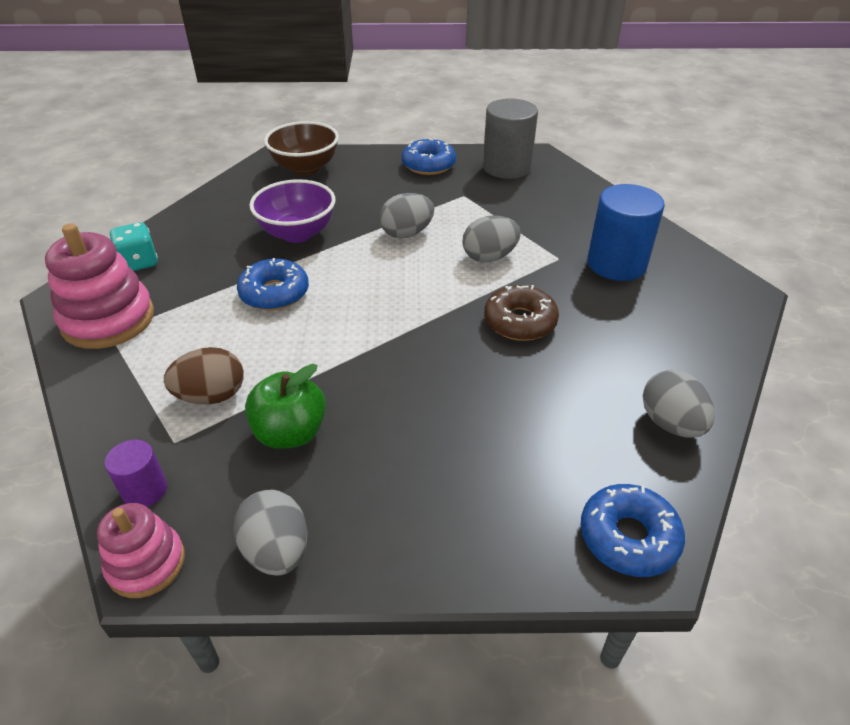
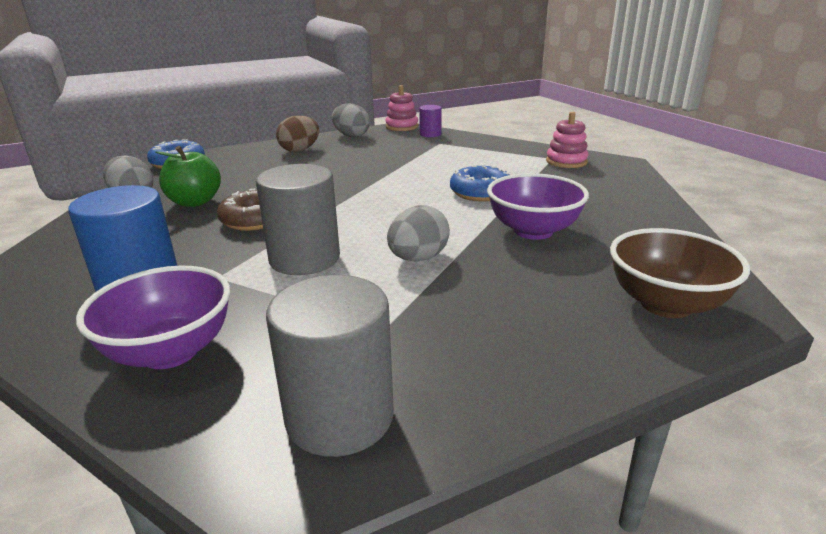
camera: 155 degrees right, 15 degrees down
pink stacking toy [45,223,154,349] -> pink stacking toy [546,112,589,168], size x0.60
turquoise dice [109,222,158,271] -> none
brown egg [164,347,244,404] -> brown egg moved to [276,116,319,152]
green apple [245,364,326,449] -> green apple moved to [155,146,221,207]
blue donut [401,138,456,175] -> none
grey egg [462,215,521,263] -> grey cylinder [256,164,340,275]
none -> purple bowl [76,266,230,369]

